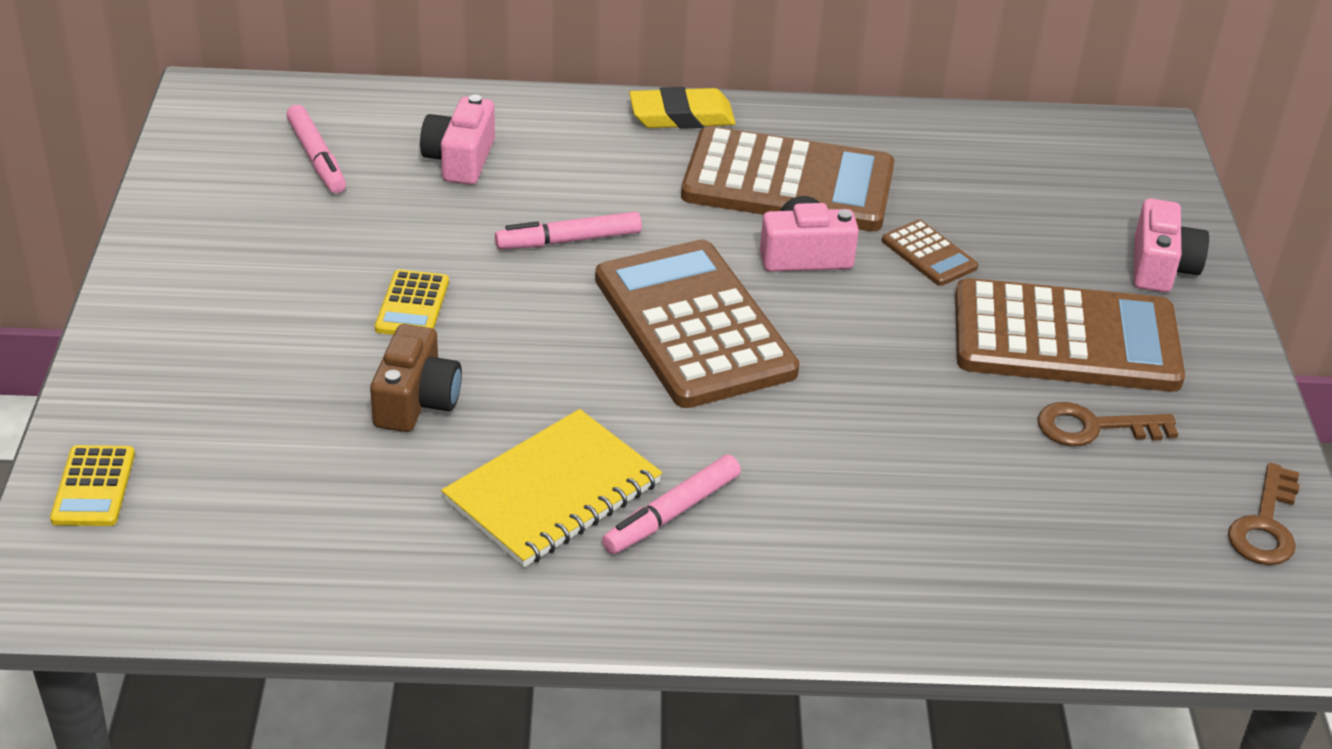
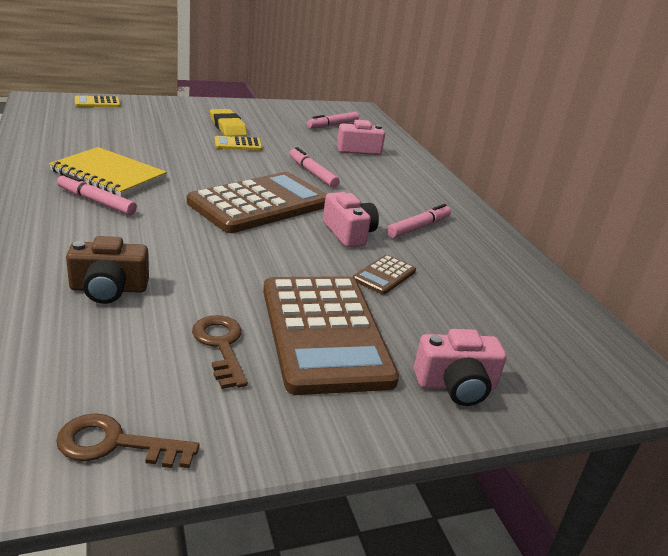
camera: 70 degrees right, 10 degrees down
brown camera [370,324,462,432] -> brown camera moved to [66,236,149,304]
yellow eraser [629,87,736,129] -> yellow eraser moved to [210,109,247,136]
brown calculator [681,126,894,231] -> pink marker [387,204,451,238]

